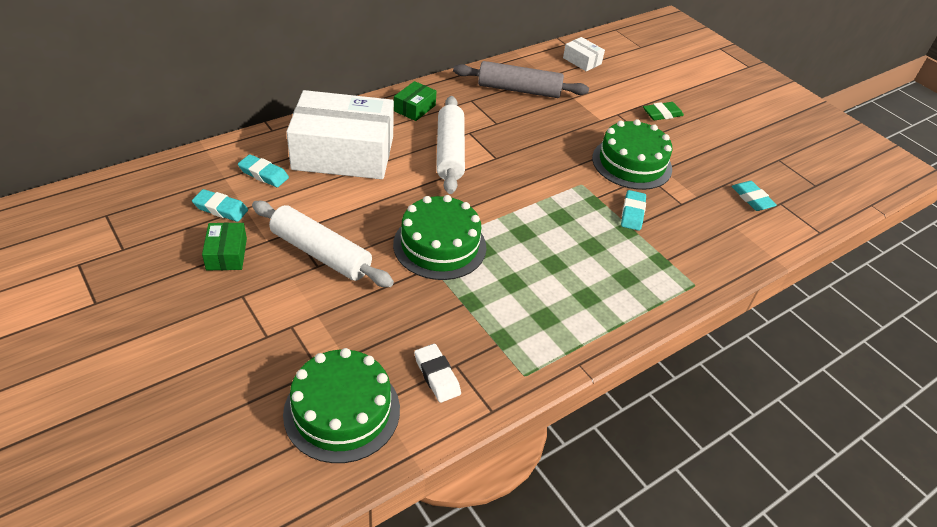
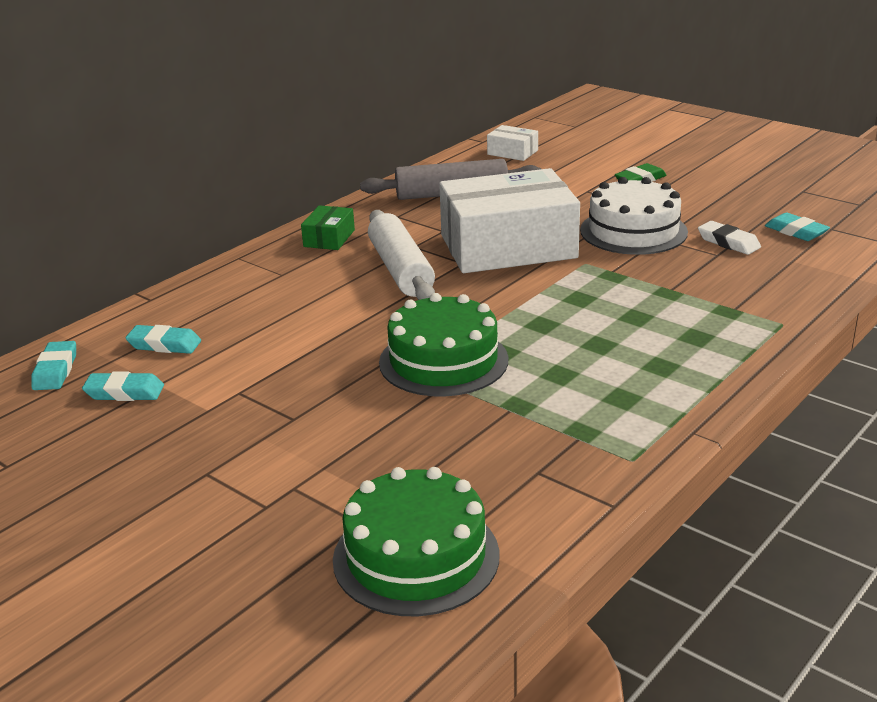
camera: 10 degrees left, 15 degrees down
green box [202,222,247,270] -> none
white rolling pin [252,201,394,287] -> none
white box [286,90,394,179] -> white box moved to [439,168,580,273]
white eraser [414,344,461,403] -> white eraser moved to [698,221,761,255]
green cake [592,119,673,190] -> white cake [580,177,688,255]
turquoise eraser [621,190,646,231] -> turquoise eraser moved to [31,341,76,390]

